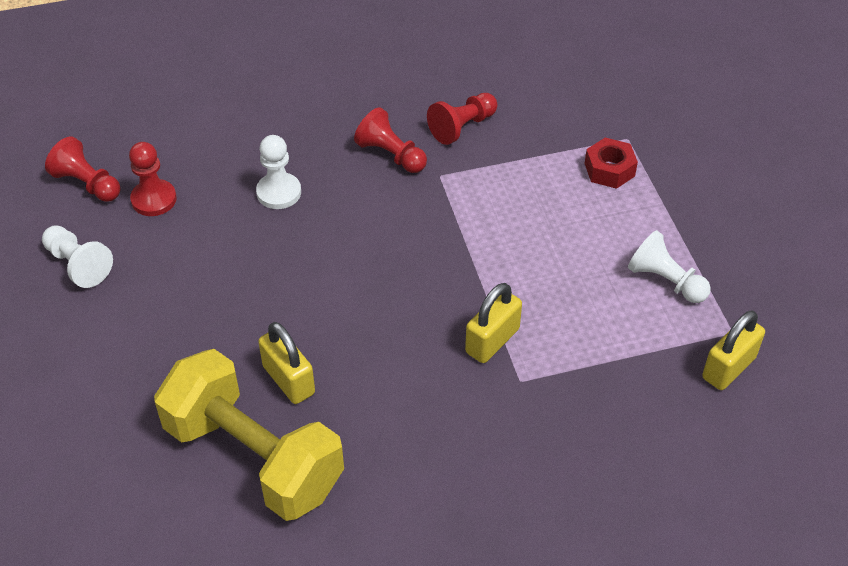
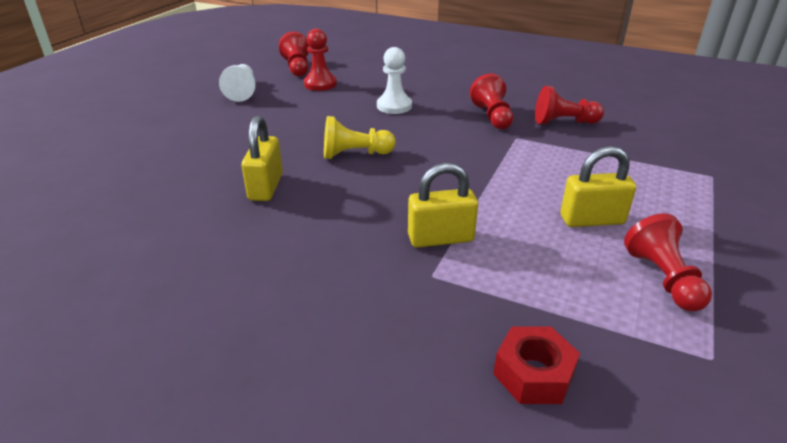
camera: 40 degrees right, 15 degrees down
yellow dumbbell [154,349,344,521] -> none
red nut [585,138,638,189] -> red nut moved to [493,326,580,404]
white pawn [628,230,711,303] -> red pawn [624,213,712,311]
yellow padlock [702,311,765,390] -> yellow padlock moved to [560,146,636,227]
none -> yellow pawn [324,116,396,159]

